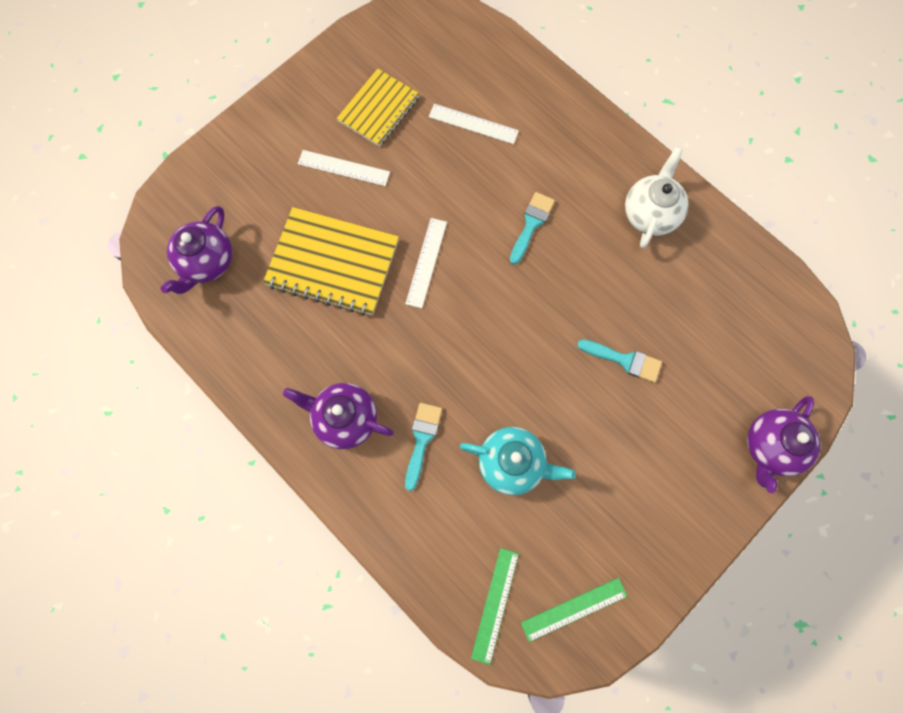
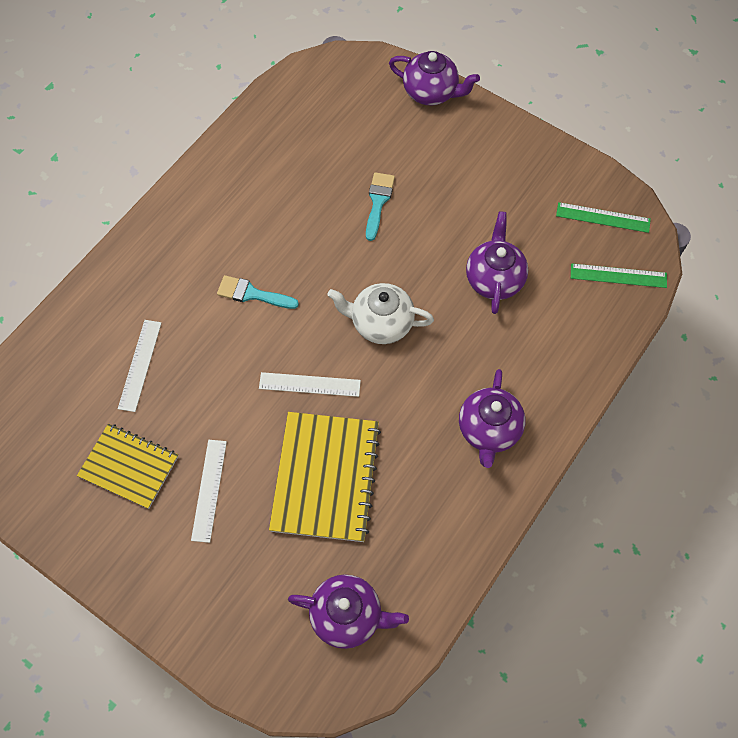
camera: 100 degrees left, 10 degrees down
turquoise brush [405,403,442,491] -> none
turquoise teapot [460,427,576,495] -> purple teapot [466,211,528,314]
green ruler [521,578,627,642] -> green ruler turned 45 degrees counterclockwise [556,202,651,233]
white teapot [625,147,688,248] -> white teapot moved to [327,283,434,344]

